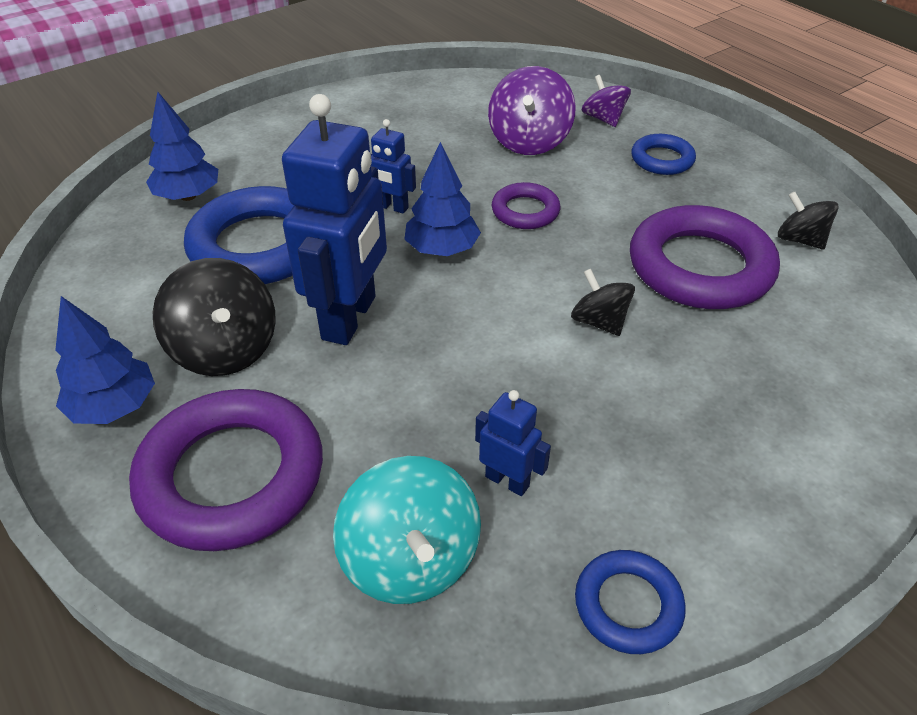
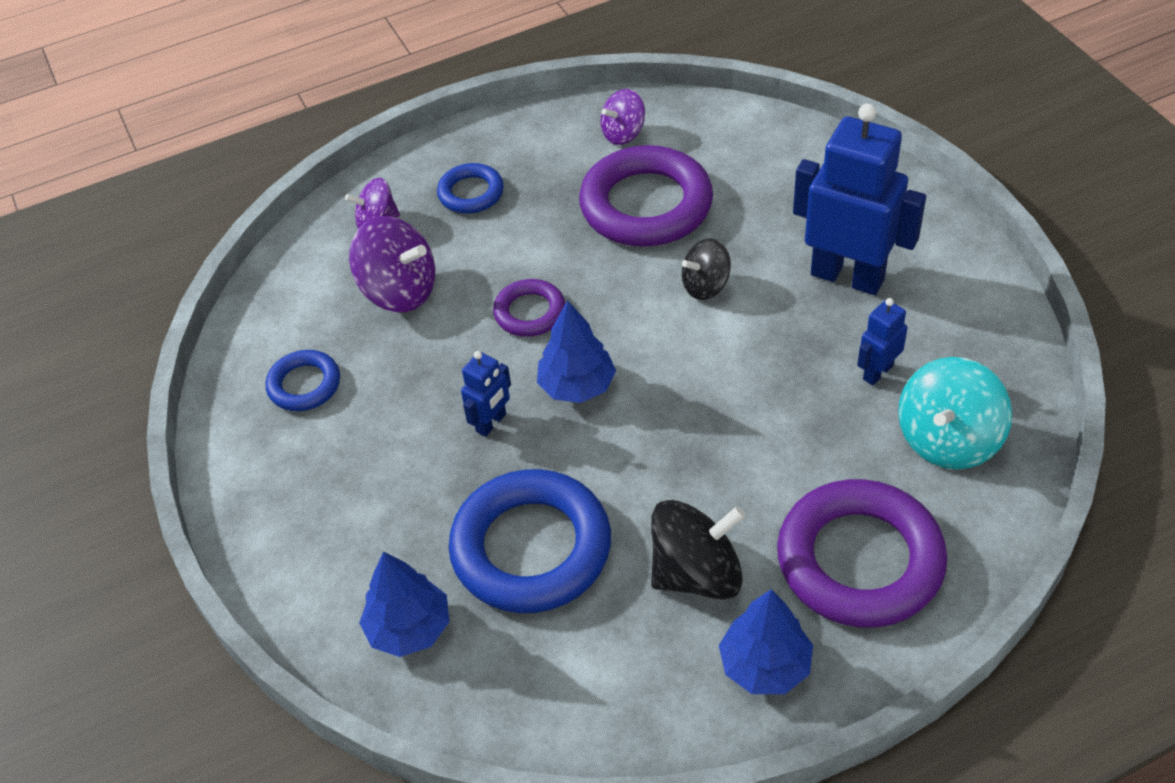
camera: 75 degrees left, 5 degrees up
blue robot [282,94,387,345] -> blue robot moved to [793,104,926,295]
turquoise spinning top [333,456,481,604] -> turquoise spinning top turned 135 degrees clockwise [898,357,1012,469]
blue ring [575,550,686,654] -> blue ring moved to [266,350,340,411]
black spinning top [778,192,839,249] -> purple spinning top [601,89,645,145]

